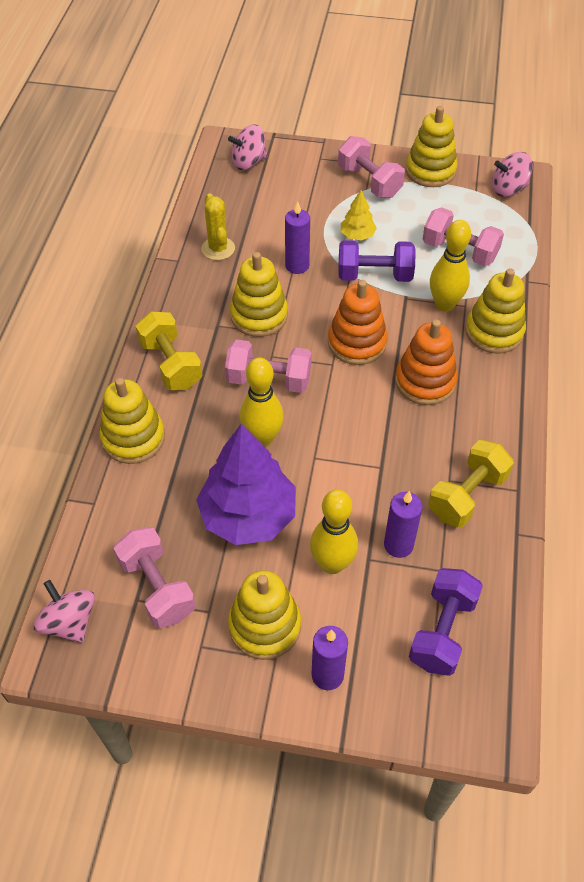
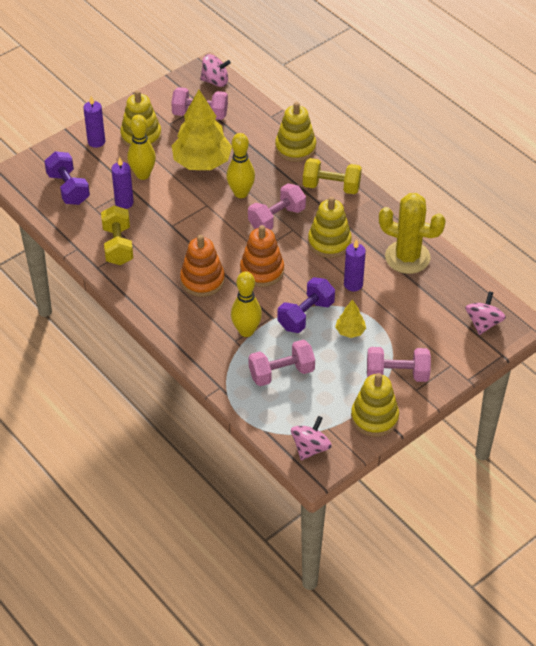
camera: 130 degrees right, 5 degrees down
purple tree [196,423,296,545] -> yellow tree [172,90,232,170]
yellow cactus [201,193,235,260] -> yellow cactus [379,193,446,274], size x1.68
yellow stacking toy [465,268,526,353] -> none

